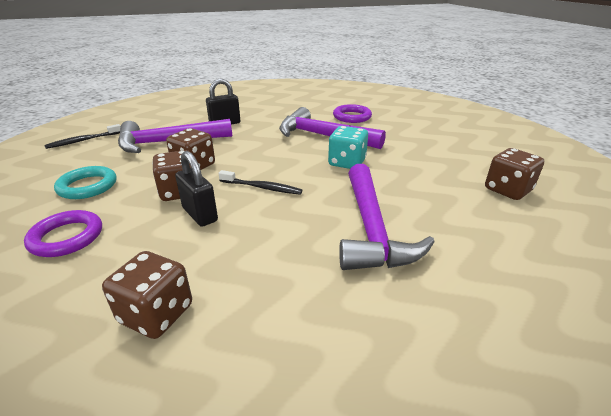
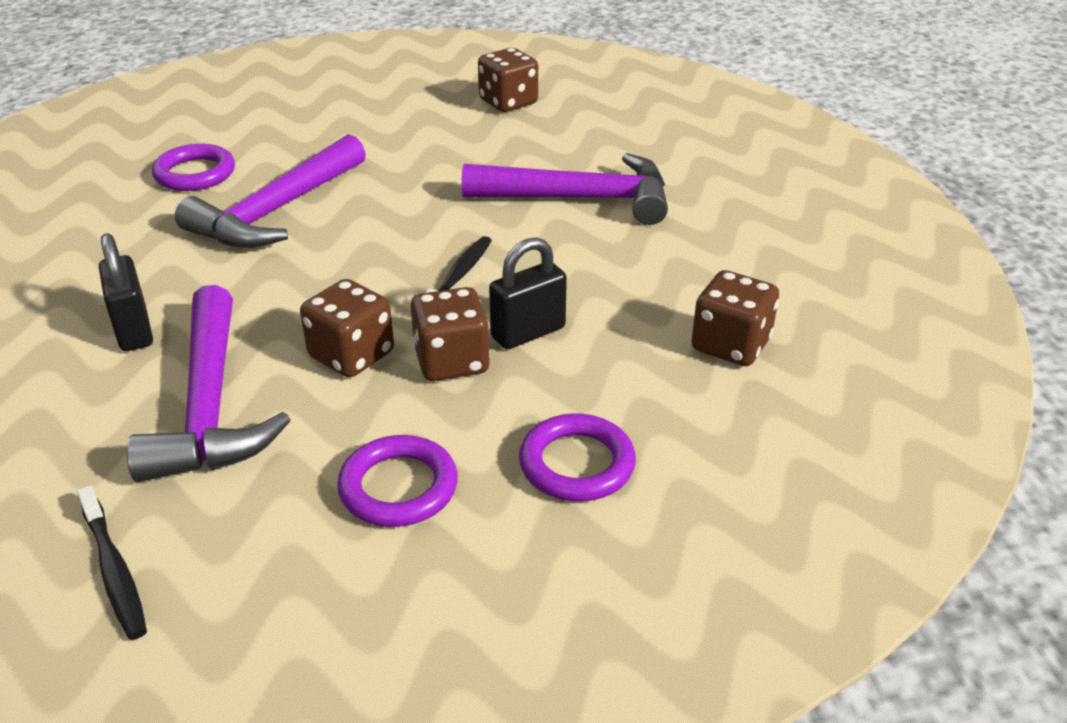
camera: 85 degrees left, 5 degrees up
turquoise ring [54,166,117,199] -> purple ring [337,435,458,527]
turquoise dice [328,126,368,169] -> none

